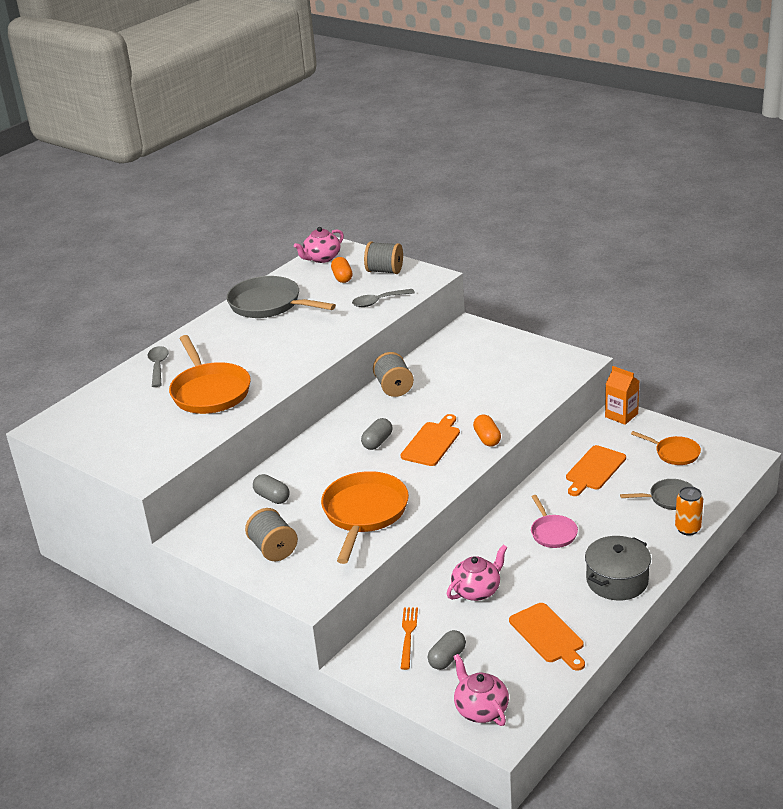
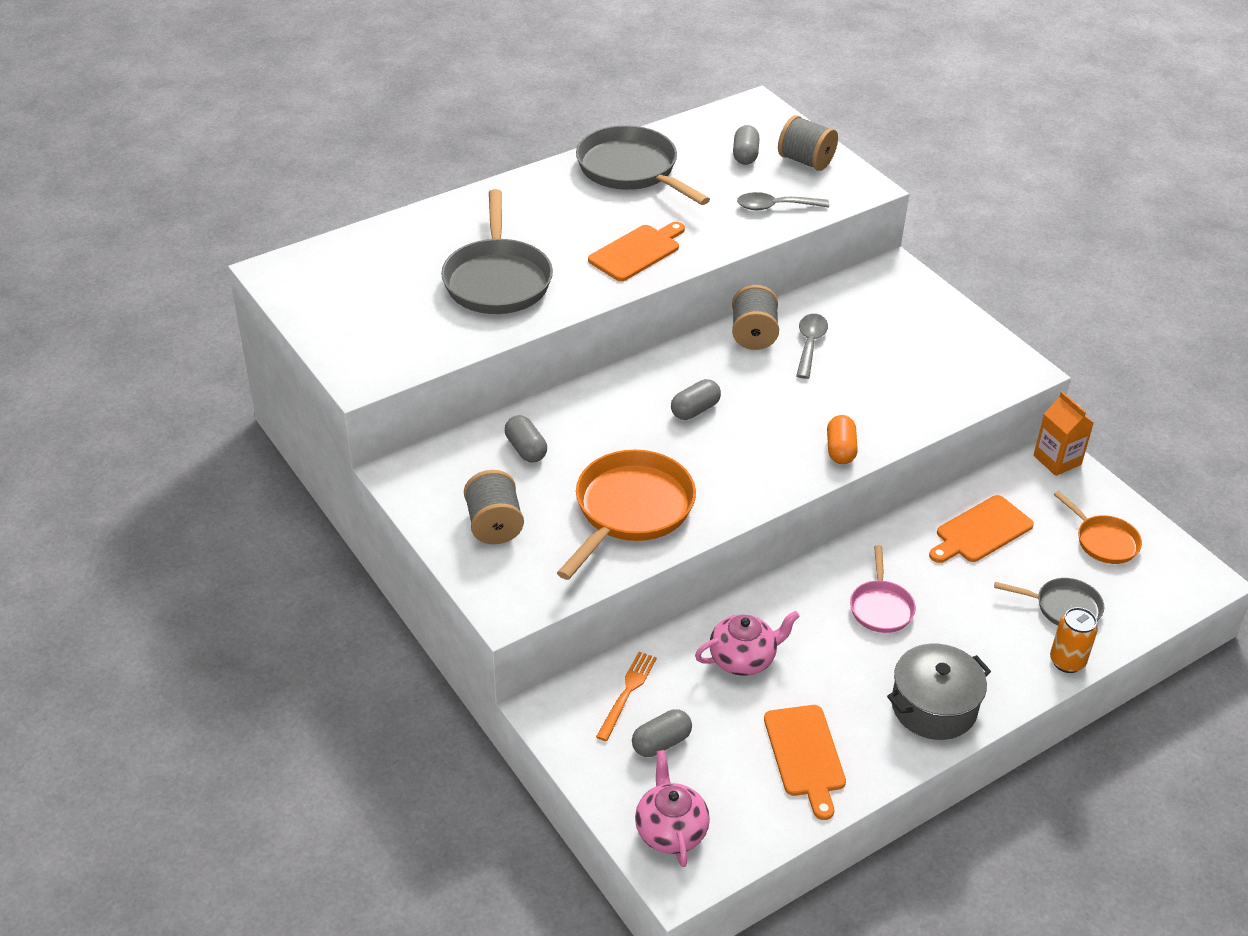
camera: 15 degrees right, 10 degrees up
grey spoon [148,346,169,387] -> grey spoon moved to [796,314,828,379]
orange pan [169,335,251,414] -> grey pan [441,189,553,314]
pink teapot [294,227,344,263] -> none
orange capsule [331,257,353,283] -> grey capsule [733,125,759,165]
orange cutting board [401,414,460,466] -> orange cutting board moved to [588,222,685,281]

